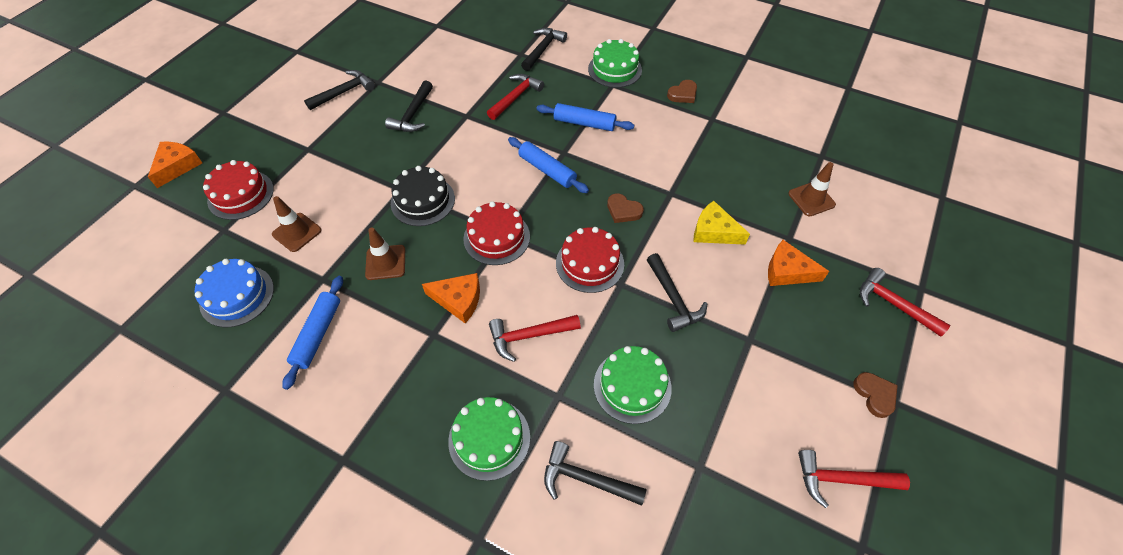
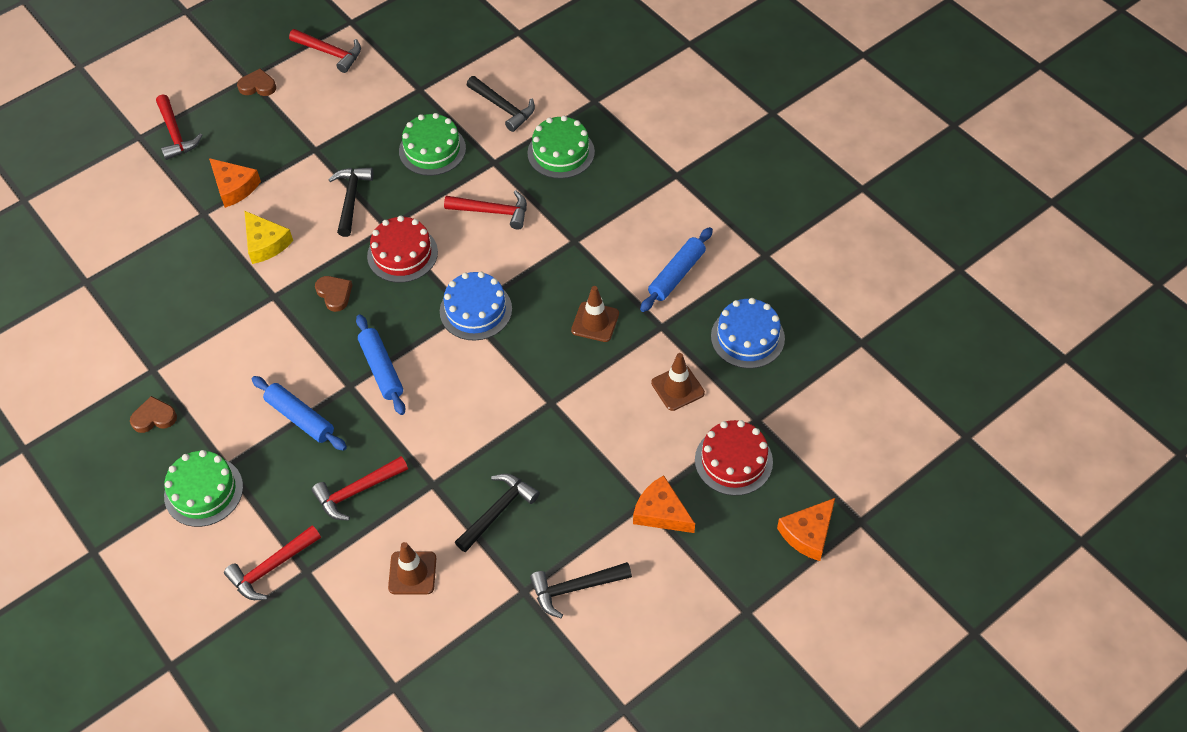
camera: 155 degrees left, 0 degrees up
black cake [391,166,455,226] -> none
orange cheese [422,273,480,323] -> orange cheese moved to [633,475,695,533]
red cake [463,201,530,265] -> blue cake [440,272,512,340]
black hammer [521,28,567,71] -> red hammer [224,525,321,600]
brown traffic cone [788,162,836,217] -> brown traffic cone moved to [388,542,436,594]
brown heart [853,372,898,418] -> brown heart turned 90 degrees clockwise [237,68,276,96]

